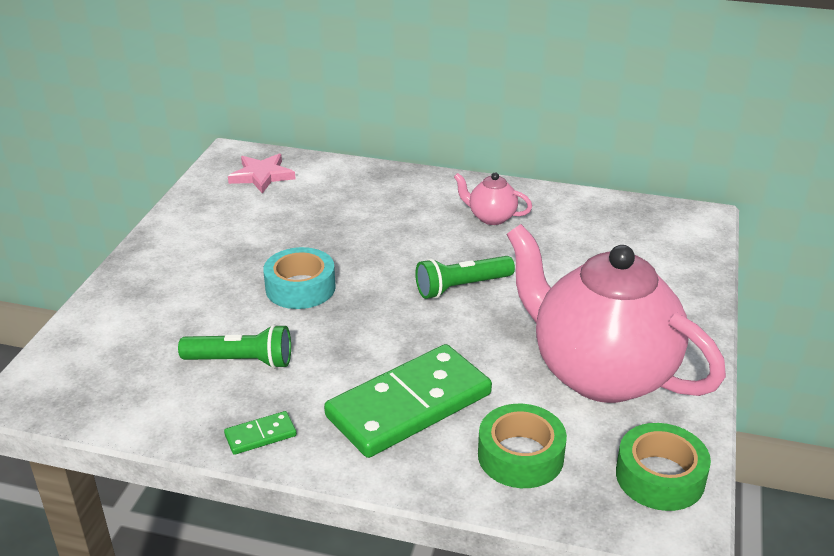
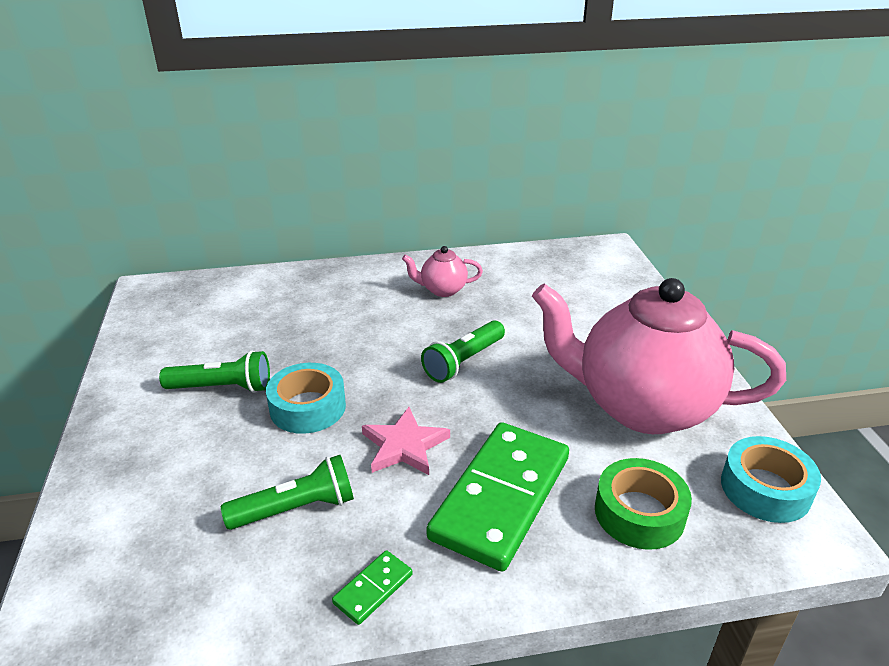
camera: 25 degrees left, 0 degrees up
pink star [228,154,296,194] -> pink star moved to [362,407,450,475]
green tape [616,423,711,511] -> turquoise tape [721,436,821,523]
none -> green flashlight [159,351,270,393]

